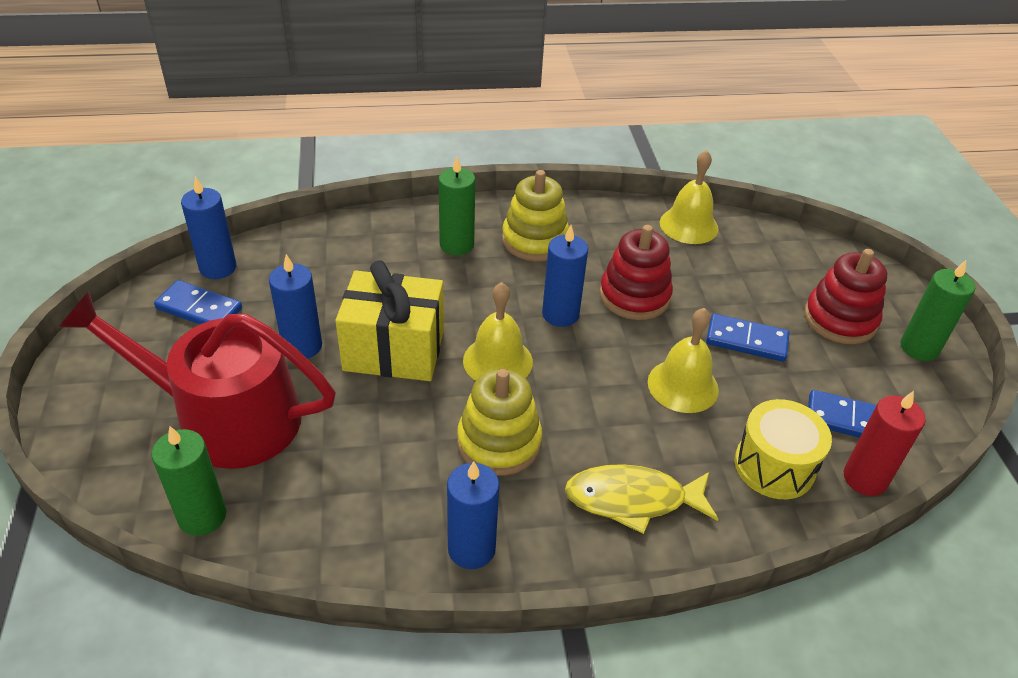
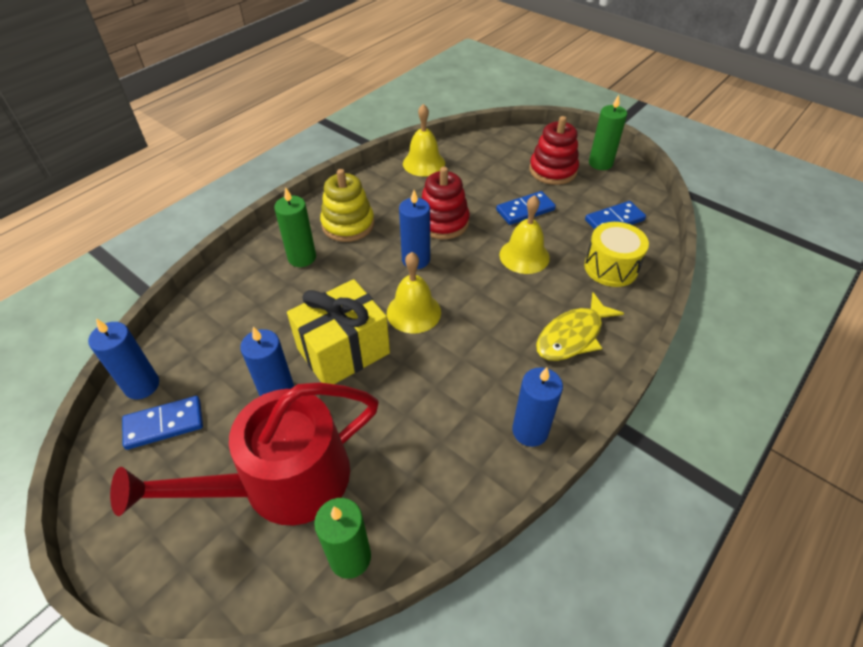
camera: 40 degrees left, 5 degrees up
yellow stacking toy [457,369,542,476] -> none
red candle [843,391,926,496] -> none

